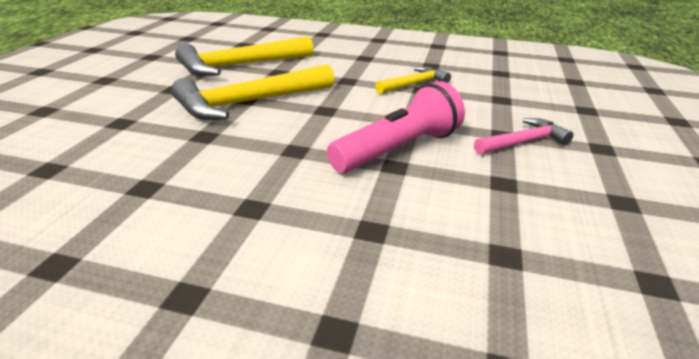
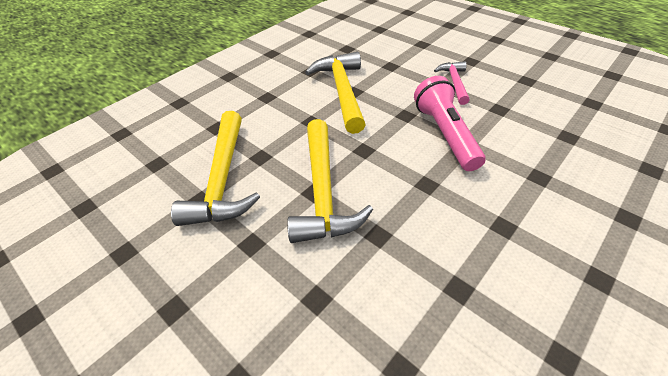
camera: 60 degrees left, 15 degrees up
yellow hammer [375,66,451,94] -> yellow hammer [305,52,366,134], size x1.78

